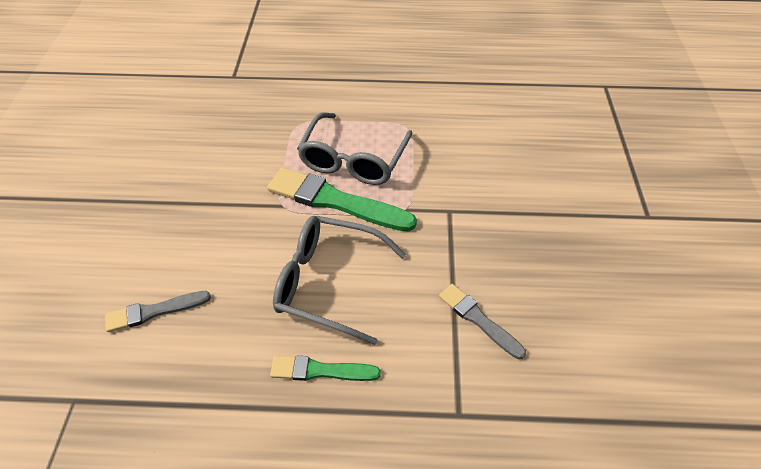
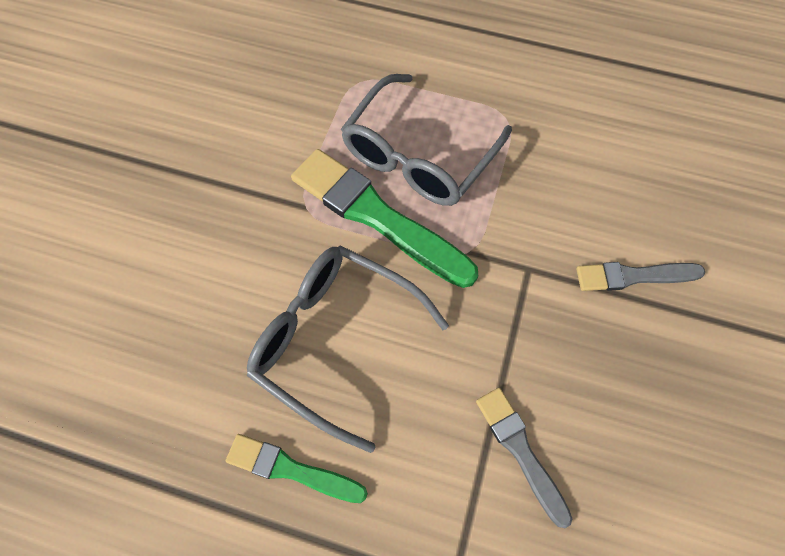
camera: 15 degrees right, 15 degrees up
grey brush [105,291,211,332] -> grey brush moved to [576,262,705,291]

